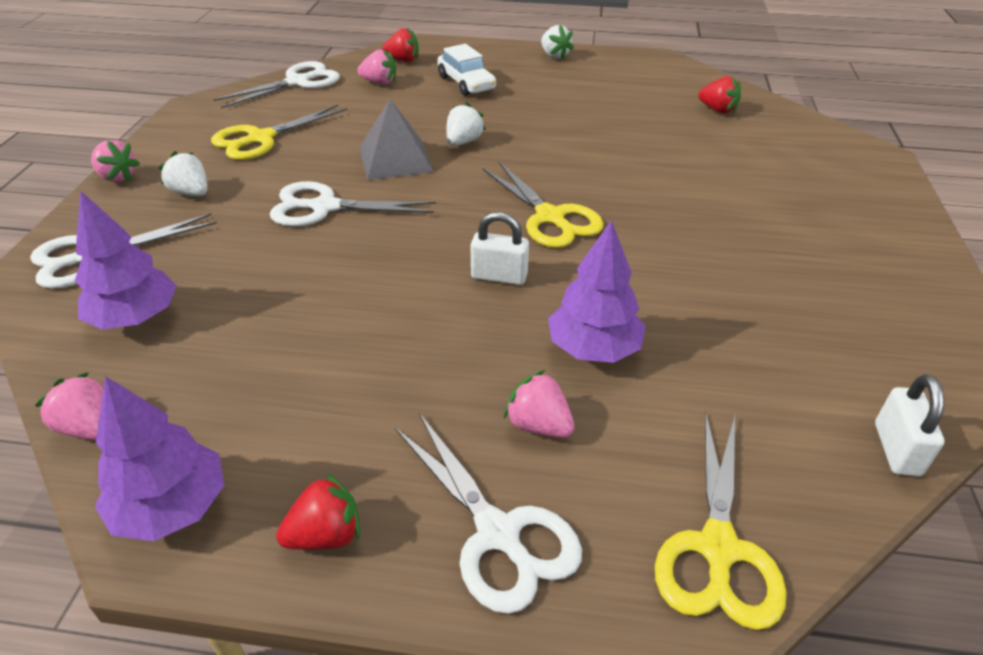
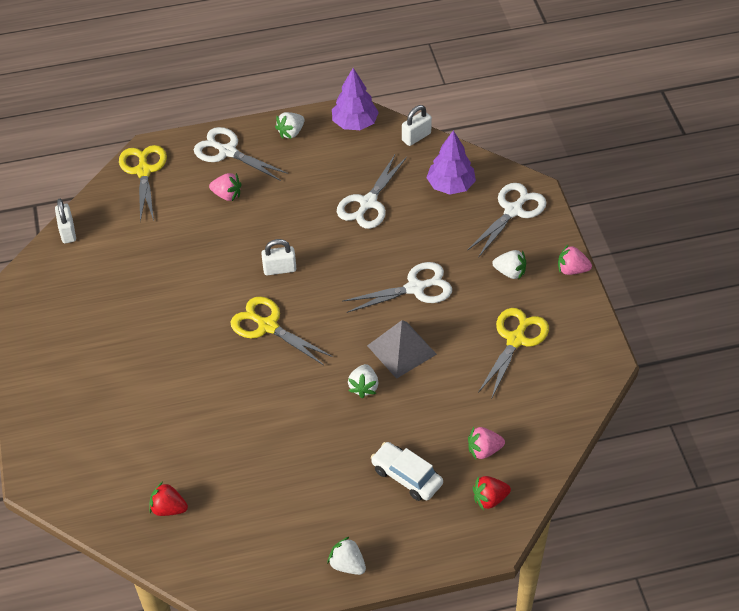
camera: 160 degrees right, 10 degrees up
pink strawberry [35,372,103,440] -> white padlock [402,105,432,146]
white scissors [213,61,340,109] -> white scissors moved to [337,155,407,229]
red strawberry [276,474,360,550] -> white strawberry [275,112,305,139]
purple tree [548,220,646,363] -> none

